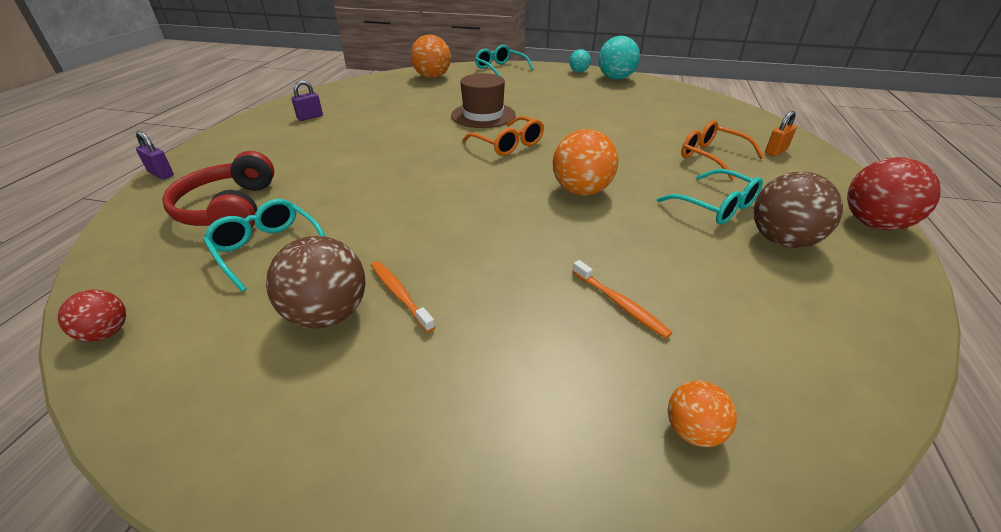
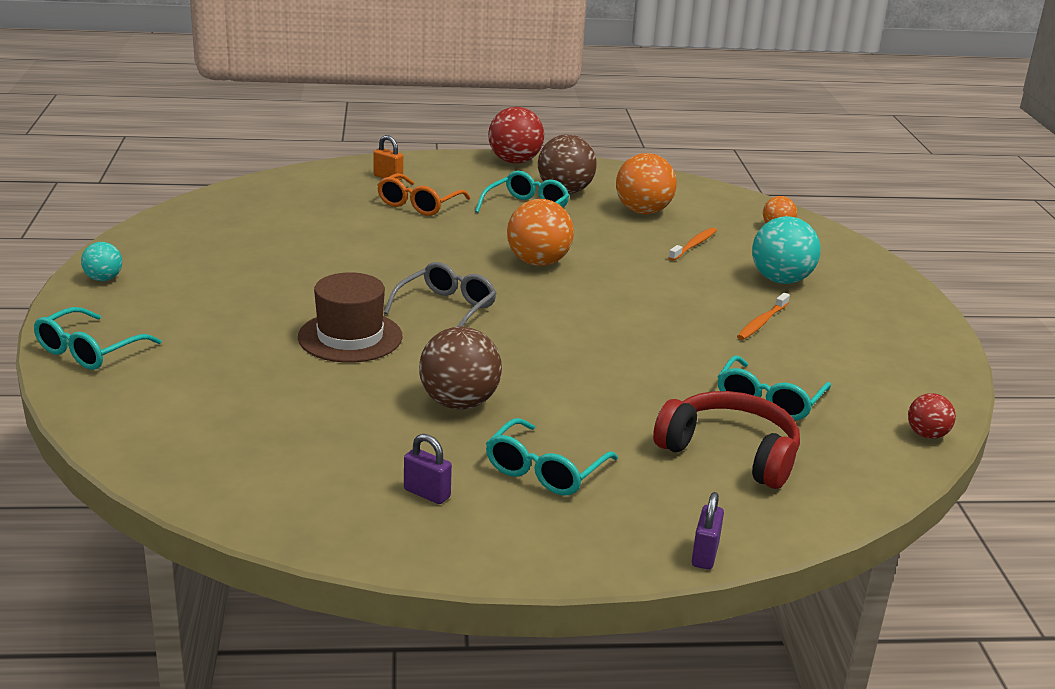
camera: 110 degrees left, 10 degrees down
red headphones [162,151,274,227] -> red headphones turned 120 degrees counterclockwise [653,391,800,489]
brown ball [266,236,366,329] -> brown ball moved to [419,327,502,409]
orange ball [411,34,451,78] -> orange ball moved to [616,153,677,214]
orange glasses [463,116,544,156] -> grey glasses [384,262,497,327]
turquoise ball [598,36,640,80] -> turquoise ball moved to [752,216,820,284]
none -> turquoise glasses [486,418,618,495]

